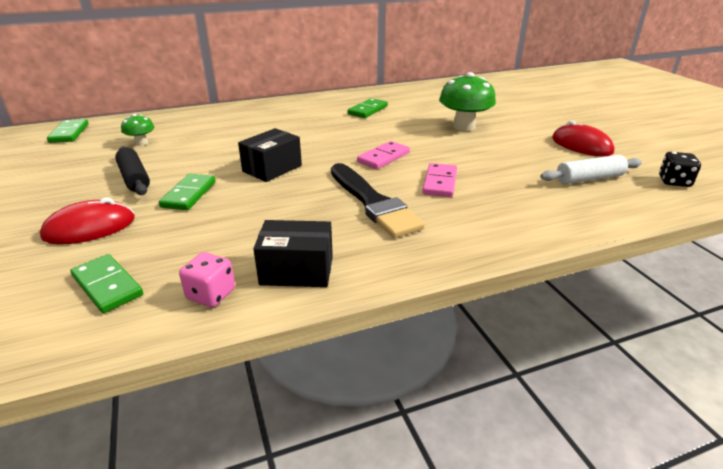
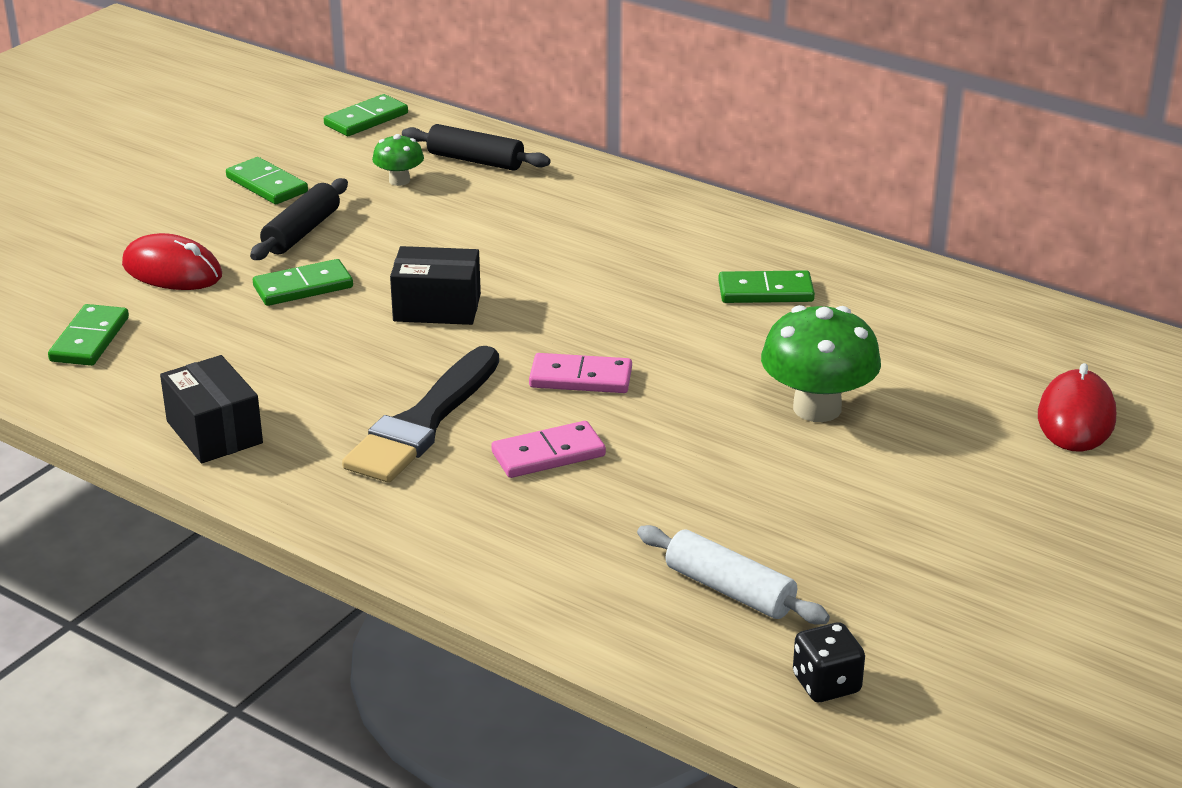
camera: 55 degrees right, 0 degrees up
pink dice [179,252,235,307] -> none
red mouse [552,121,614,156] -> red mouse moved to [1038,363,1116,452]
none -> green domino [226,157,308,204]
none -> black rolling pin [402,124,551,171]

